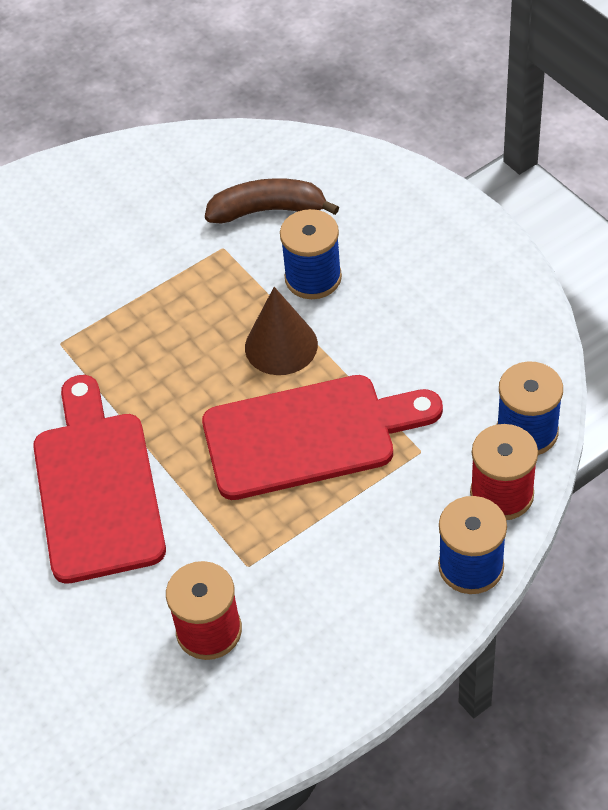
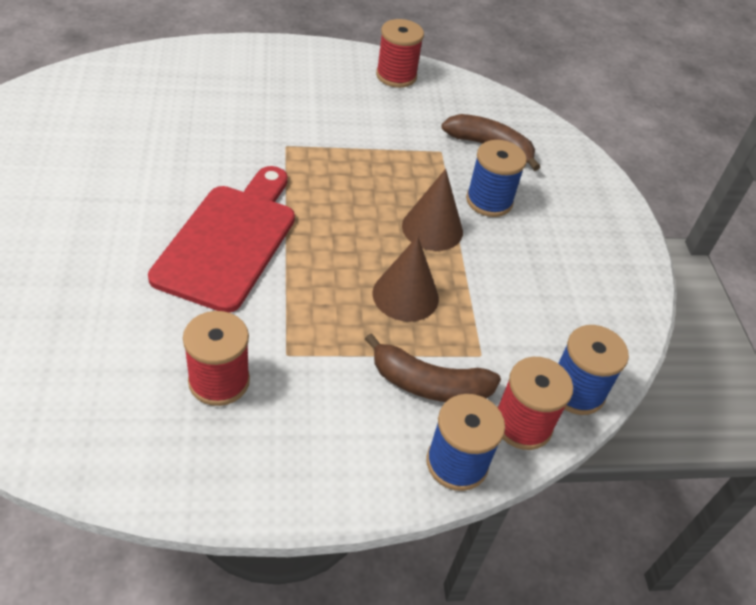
camera: 20 degrees right, 5 degrees down
red cutting board [202,375,443,500] -> brown cone [372,236,439,322]
none -> brown banana [365,333,501,402]
none -> red spool [376,19,424,88]

